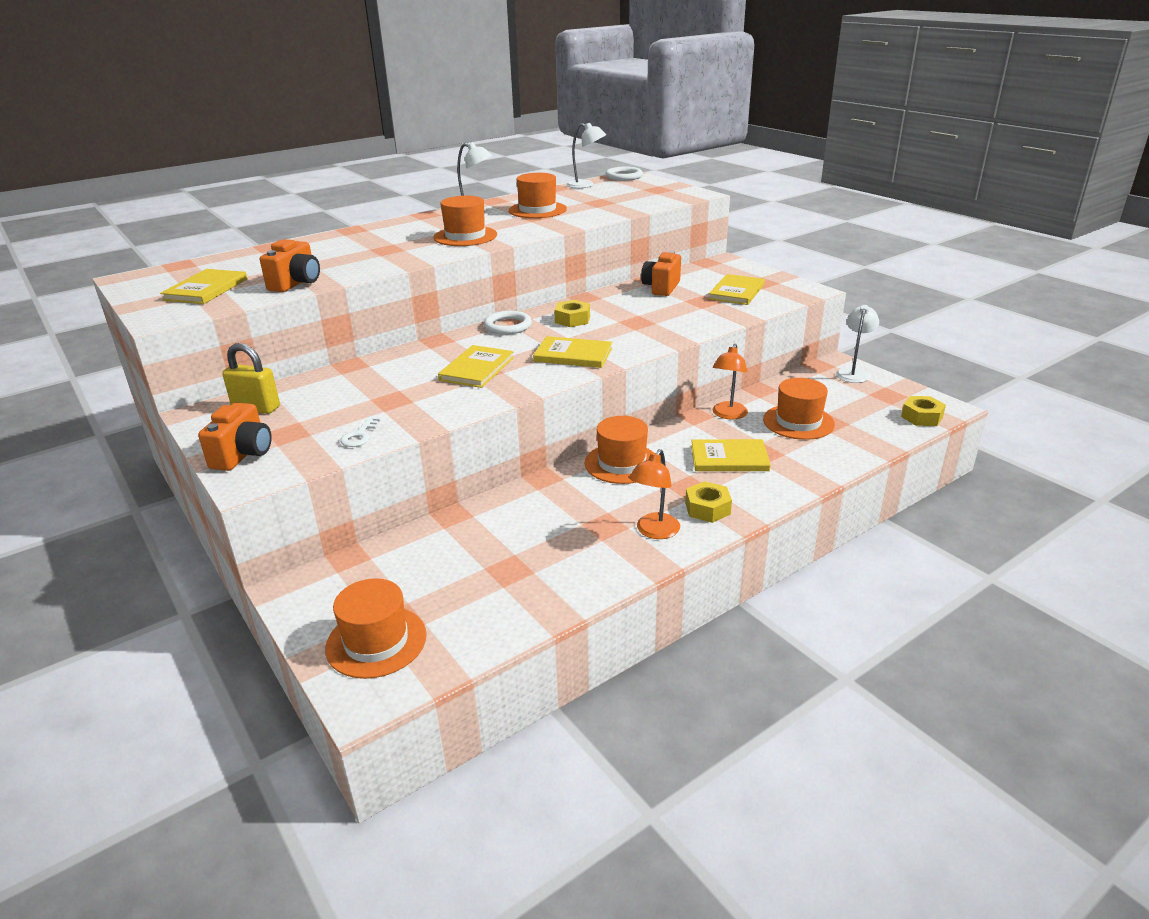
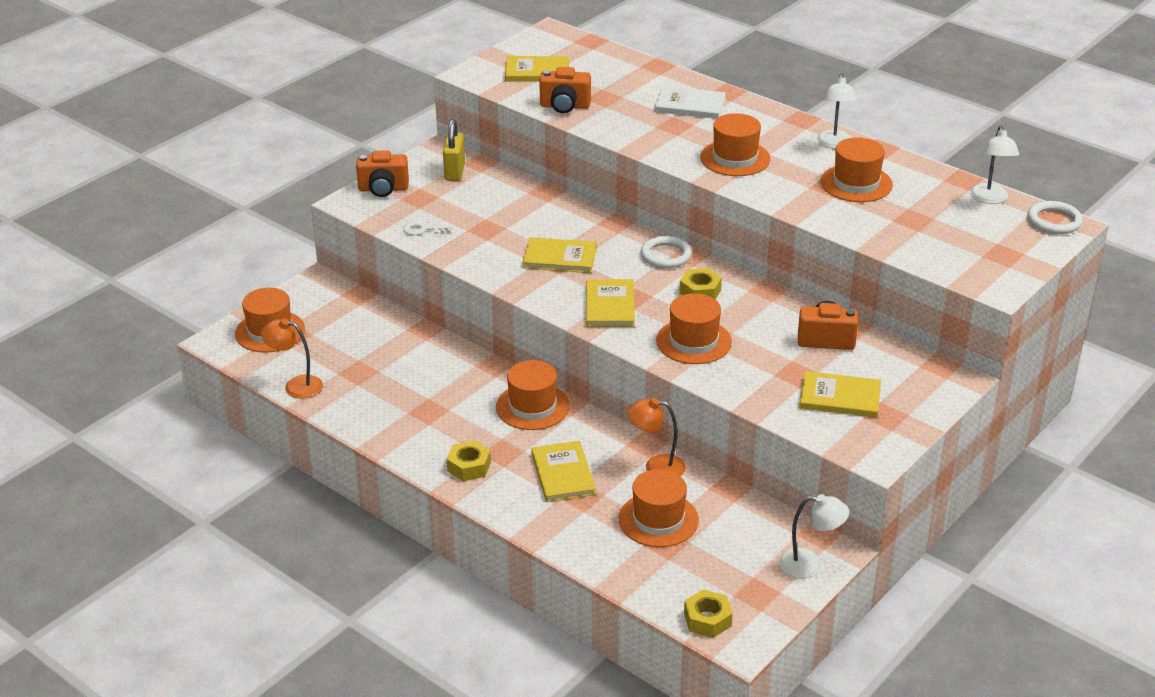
camera: 75 degrees right, 5 degrees up
orange lamp [629,449,680,539] -> orange lamp moved to [261,319,323,399]
none -> white book [654,86,726,119]
none -> orange hat [656,293,732,364]

